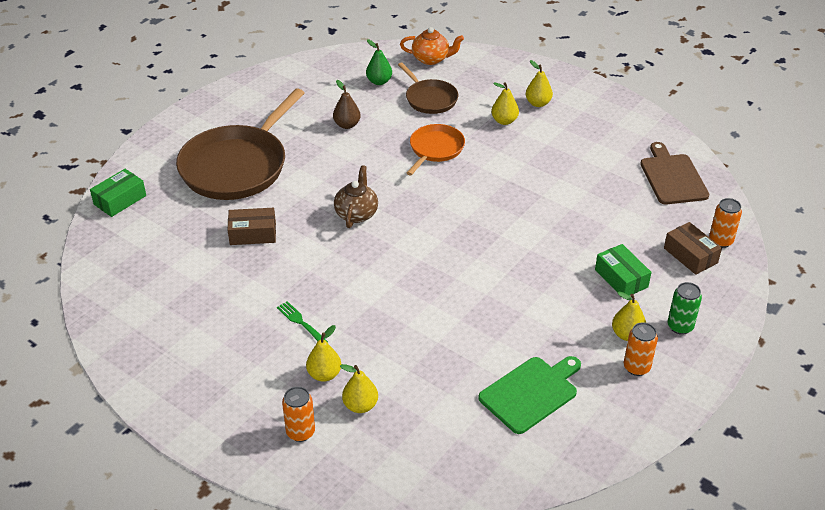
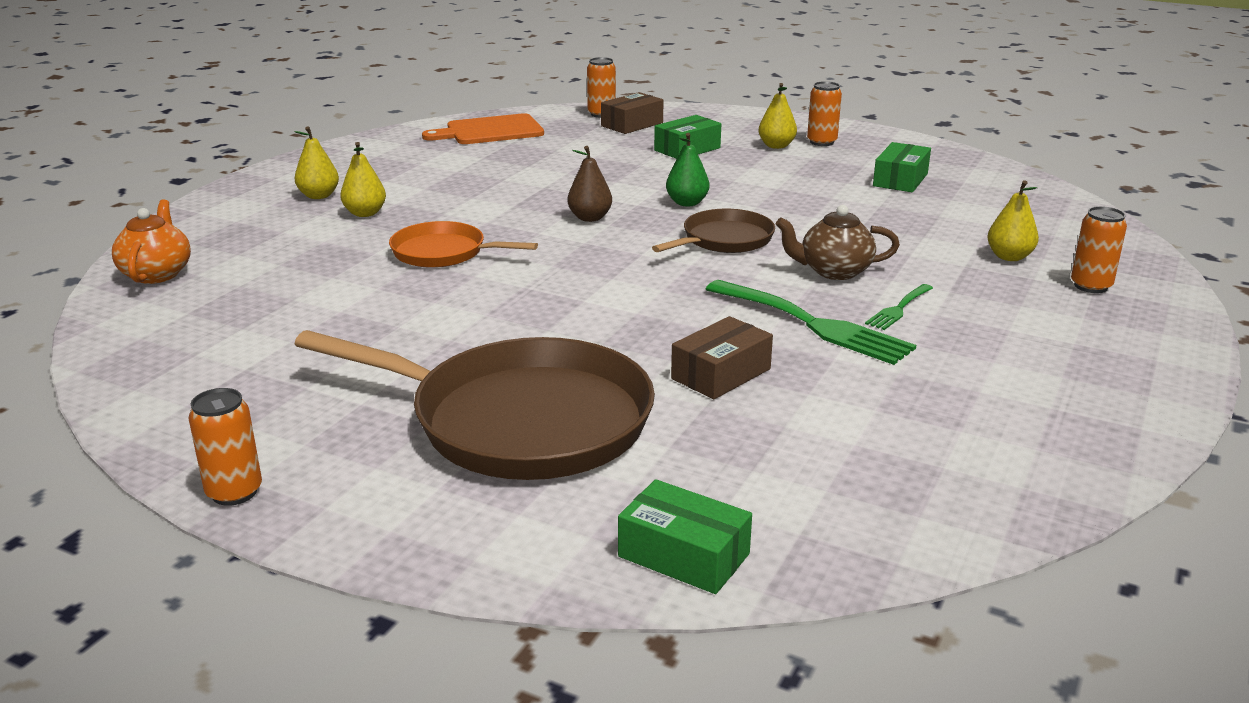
camera: 100 degrees left, 15 degrees down
brown box [227,208,276,245] -> brown box turned 60 degrees clockwise [671,316,773,399]
yellow pear [306,325,341,382] -> none
brown pear [333,80,361,129] -> brown pear moved to [567,146,612,222]
brown teapot [334,165,378,228] -> brown teapot moved to [776,205,900,280]
green pear [366,40,392,85] -> green pear moved to [666,133,709,207]
brown pan [398,62,458,114] -> brown pan moved to [652,209,775,253]
green cutting board [478,356,581,434] -> green box [873,142,931,192]
brown cutting board [640,142,710,205] -> orange cutting board [422,113,544,144]
green can [668,282,702,335] -> none
none -> orange can [188,388,262,506]
none -> green fork [706,280,916,365]

